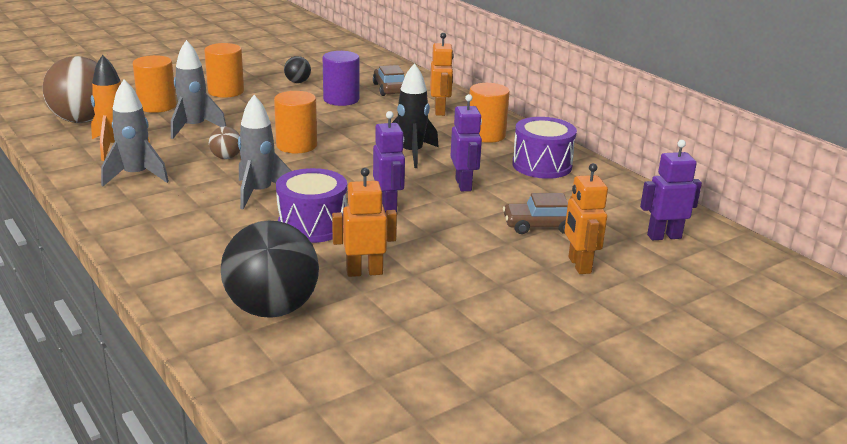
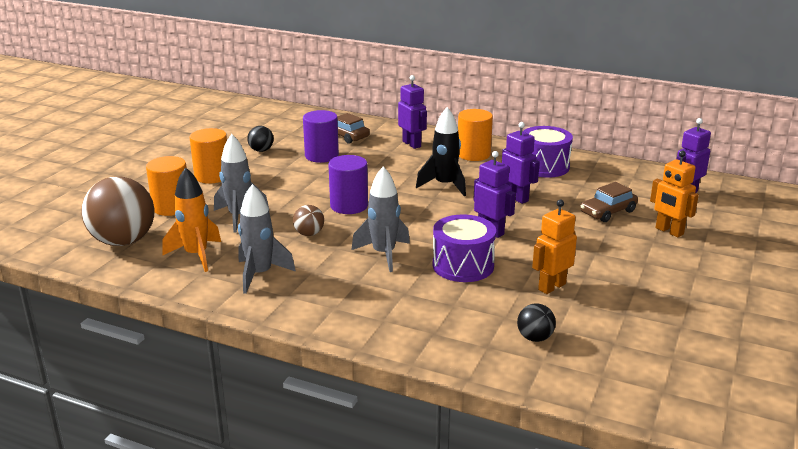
camera: 30 degrees left, 0 degrees up
black ball [221,221,319,318] -> black ball [517,303,556,342], size x0.46
orange cylinder [274,91,317,153] -> purple cylinder [328,155,368,214]
orange robot [430,33,454,116] -> purple robot [398,75,427,149]

